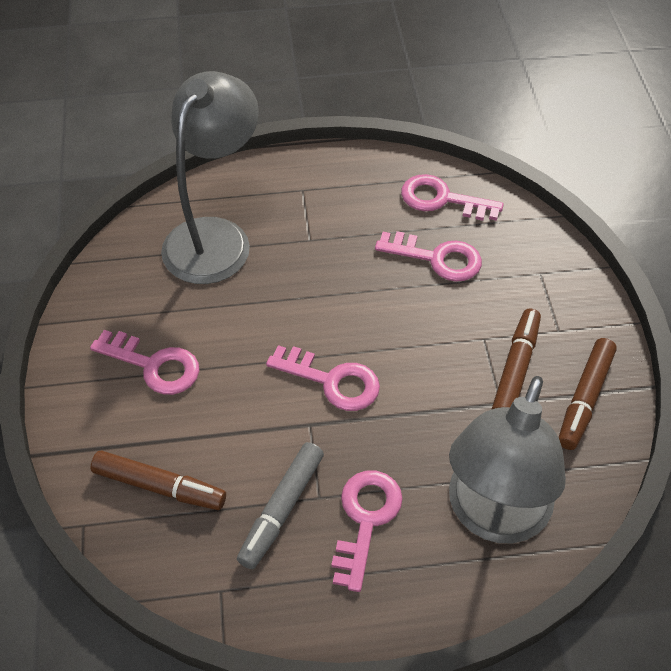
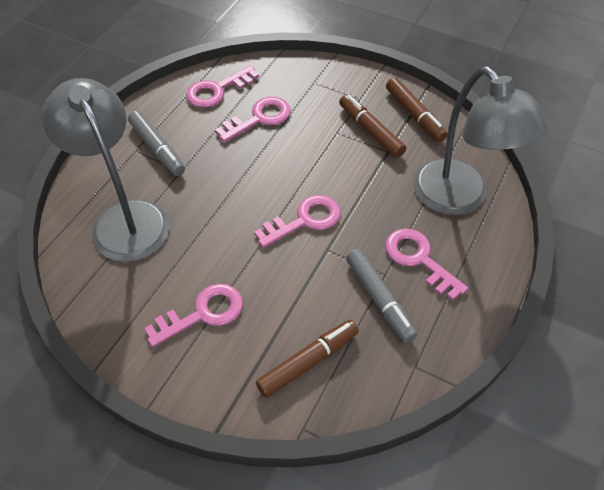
camera: 55 degrees left, 0 degrees up
none -> grey marker [128,111,185,176]

